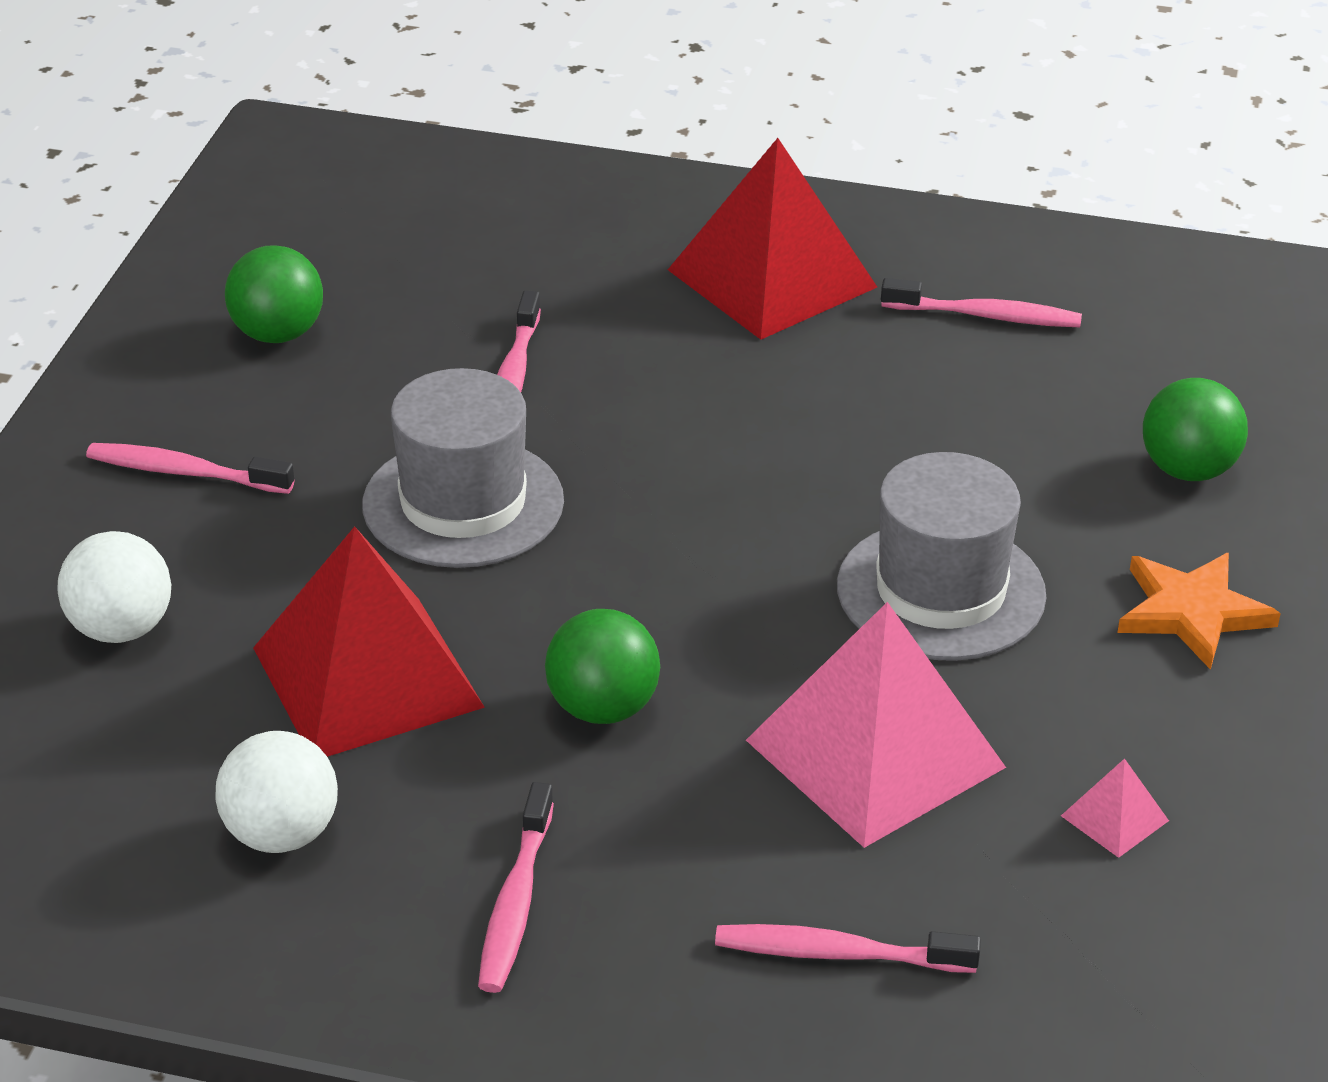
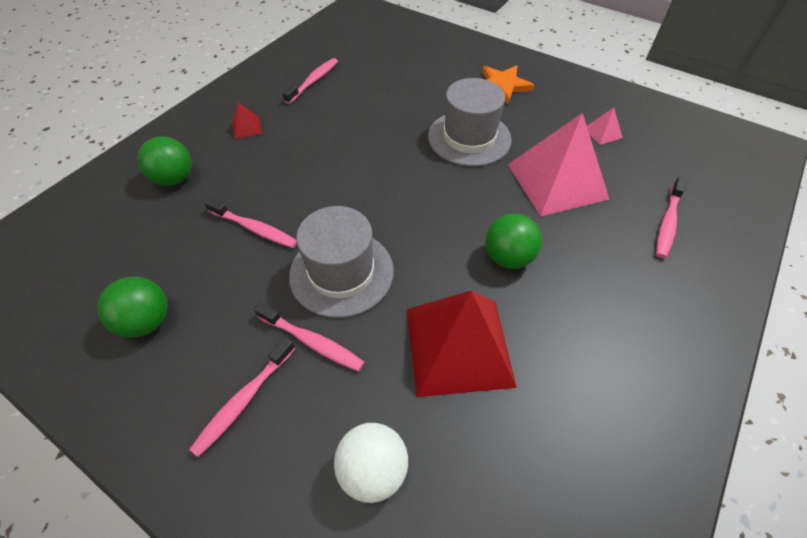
camera: 70 degrees left, 15 degrees up
white ball [215,731,338,853] -> none
pink toothbrush [478,782,554,993] -> pink toothbrush moved to [254,303,364,372]
red pyramid [668,138,877,340] -> red pyramid [232,102,262,139], size x0.40
green ball [1143,378,1248,481] -> green ball moved to [138,136,192,186]

